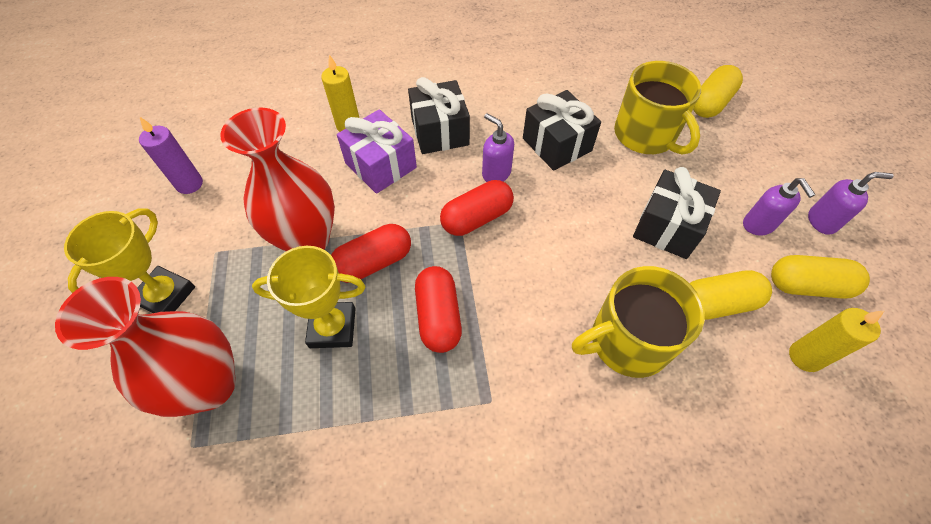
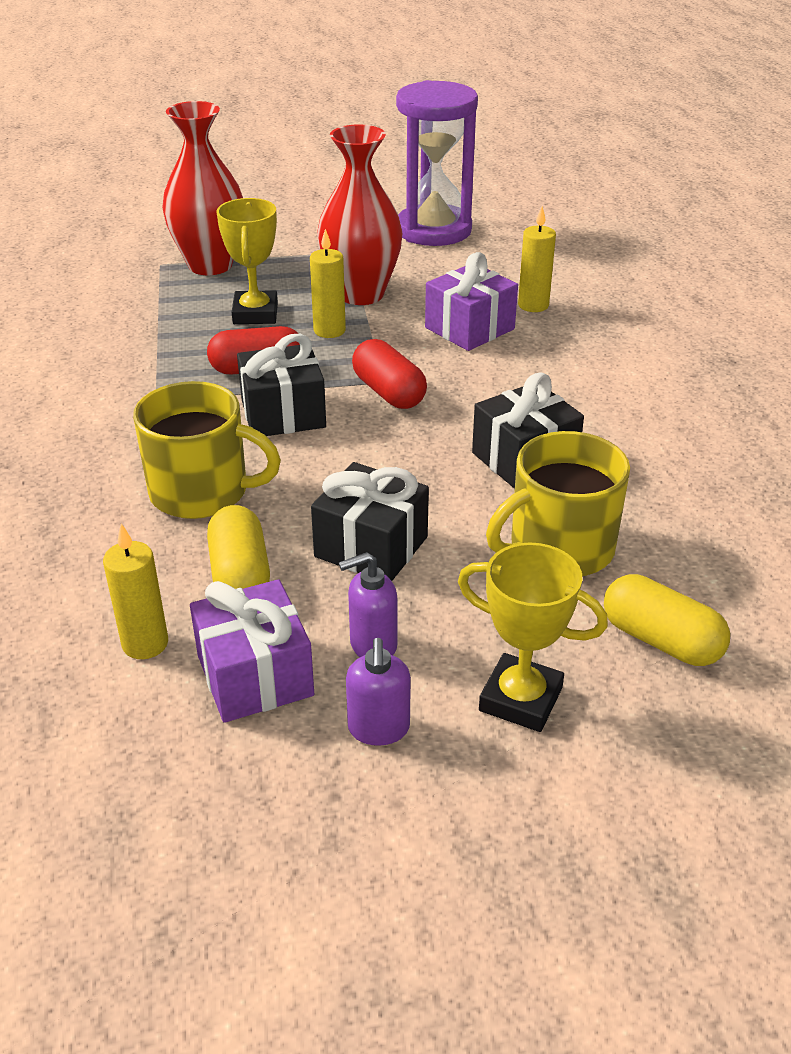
camera: 90 degrees right, 20 degrees down
yellow trophy [64,209,195,313] -> yellow trophy moved to [458,542,608,732]
purple candle [139,116,203,194] -> purple hourglass [396,80,478,246]
red capsule [331,224,411,283] -> yellow candle [310,229,346,338]
black gift [408,77,470,154] -> black gift moved to [237,334,326,436]
purple soap dispenser [482,113,514,182] -> none
yellow mug [572,266,705,378] -> yellow mug turned 120 degrees clockwise [133,381,281,519]
yellow capsule [771,255,870,298] -> purple gift [190,579,314,723]

